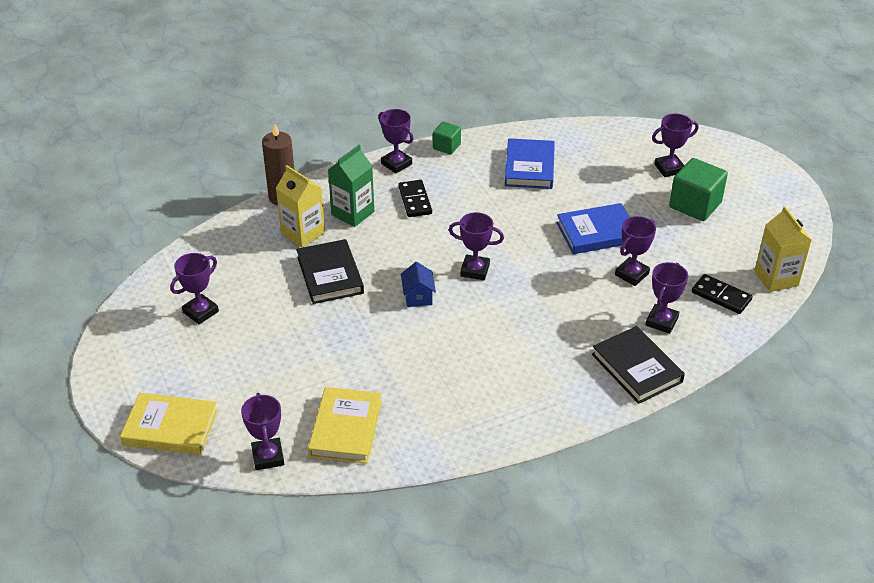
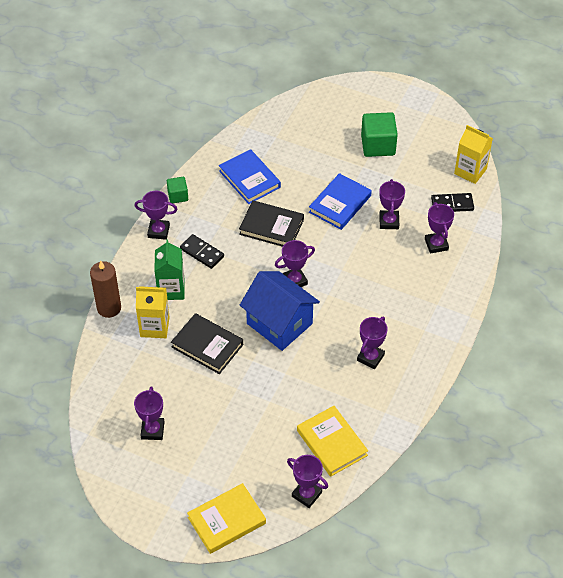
camera: 40 degrees left, 10 degrees up
blue house [401,262,436,307] -> blue house [240,271,320,351], size x2.26
black book [592,326,685,404] -> black book moved to [239,200,304,247]
purple trophy [652,114,699,177] -> purple trophy moved to [357,317,388,369]

